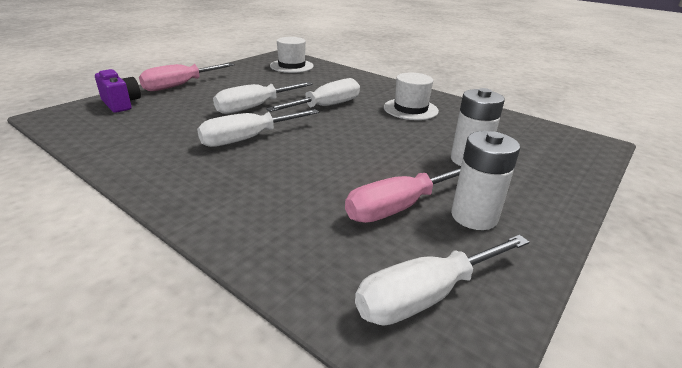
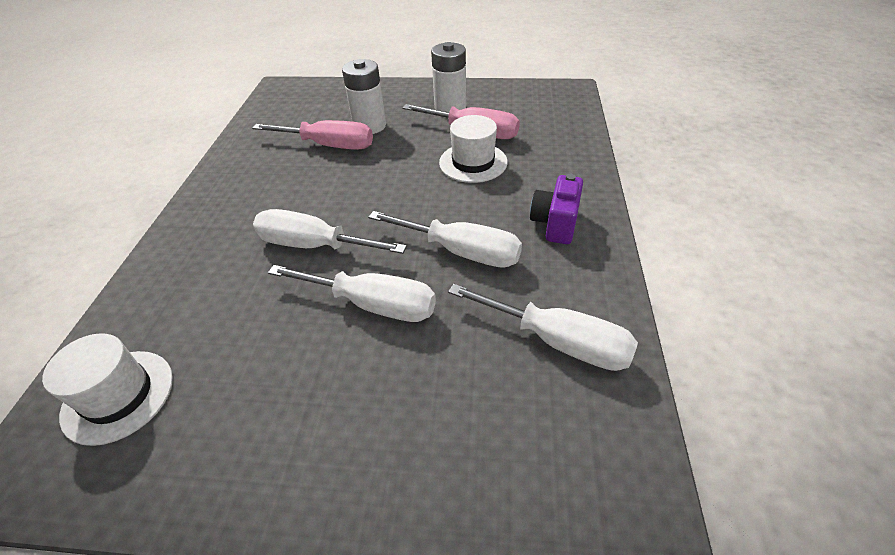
camera: 120 degrees left, 15 degrees up
purple camera [95,69,141,113] -> purple camera moved to [530,174,583,244]
pink screwdriver [139,63,235,91] -> pink screwdriver moved to [252,120,373,150]
white screwdriver [355,235,530,326] -> white screwdriver moved to [448,284,638,371]
white hat [384,73,439,120] -> white hat moved to [439,115,508,183]

